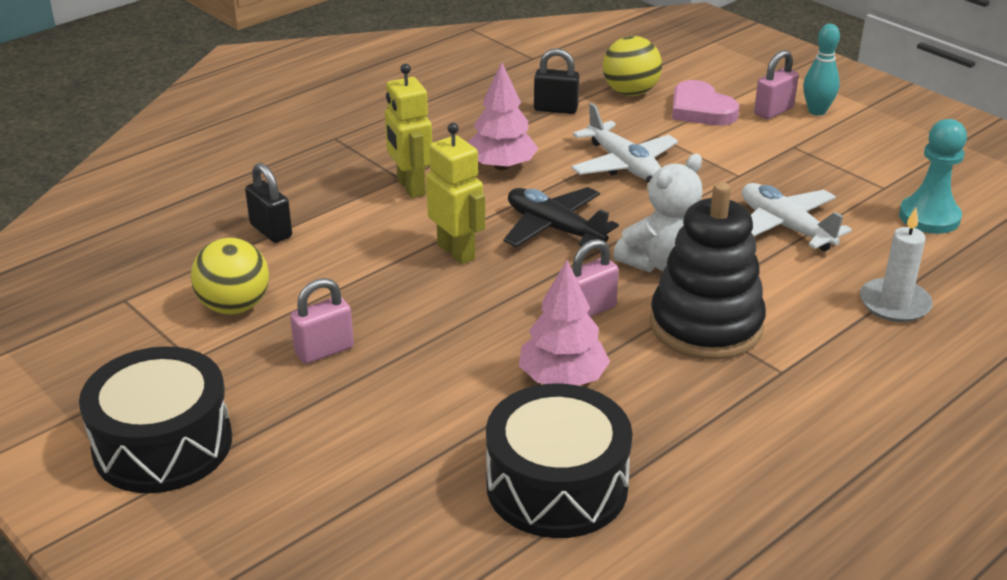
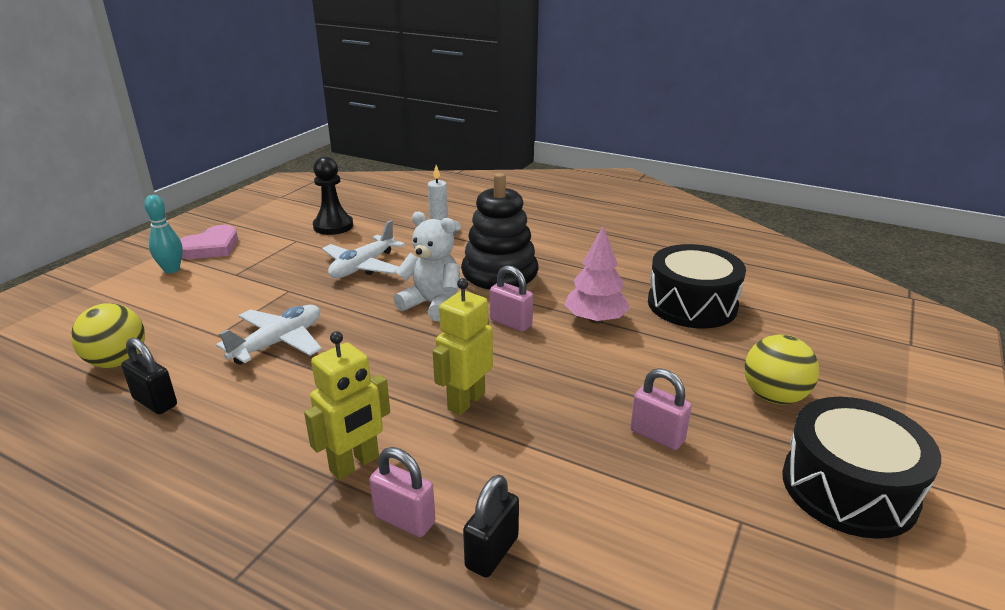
camera: 110 degrees left, 5 degrees down
yellow ball [191,238,269,314] -> yellow ball moved to [744,335,819,405]
pink tree [468,62,538,170] -> none
black plane [503,187,619,249] -> none
black padlock [534,48,579,114] -> black padlock turned 45 degrees counterclockwise [121,337,177,414]
pink heart [672,80,739,126] -> pink heart moved to [180,225,238,259]
pink padlock [754,50,799,119] -> pink padlock moved to [369,447,435,537]
turquoise pawn [899,119,967,234] -> black pawn [313,156,353,235]

